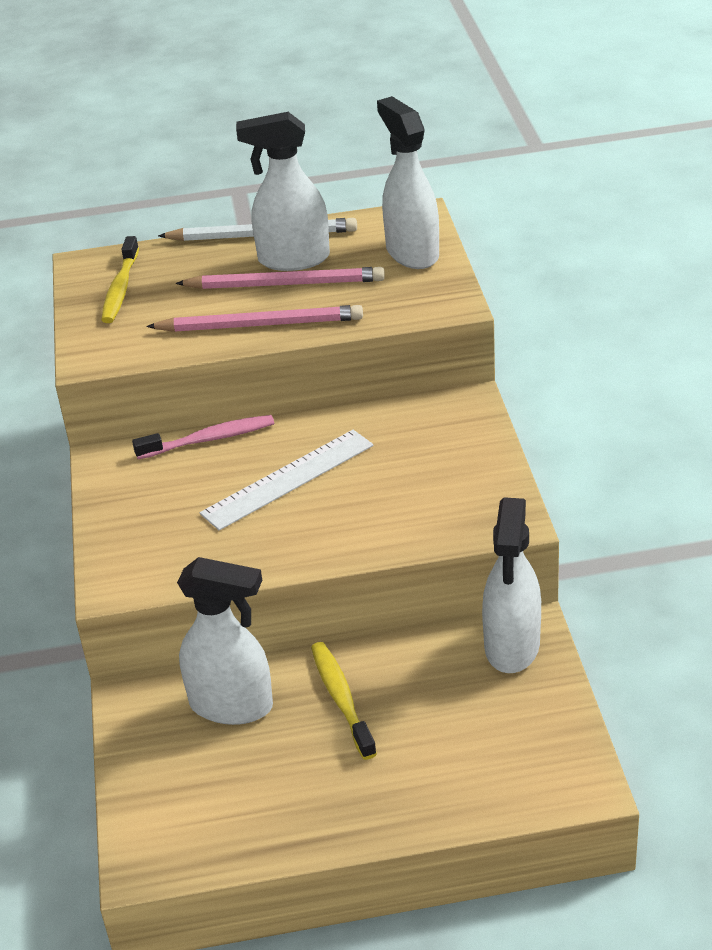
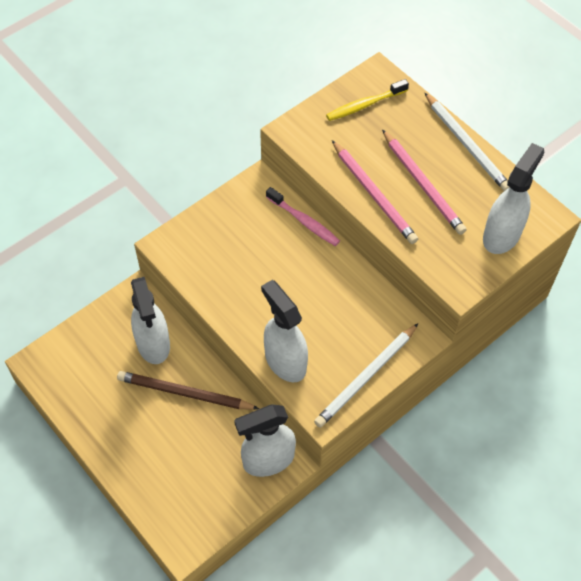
camera: 55 degrees right, 20 degrees up
white ruler [200,430,374,530] -> none
white spray bottle [236,112,330,271] -> white spray bottle moved to [261,280,308,382]
yellow toothbrush [311,642,377,760] -> brown pencil [117,371,259,410]
none -> white pencil [314,323,419,428]

